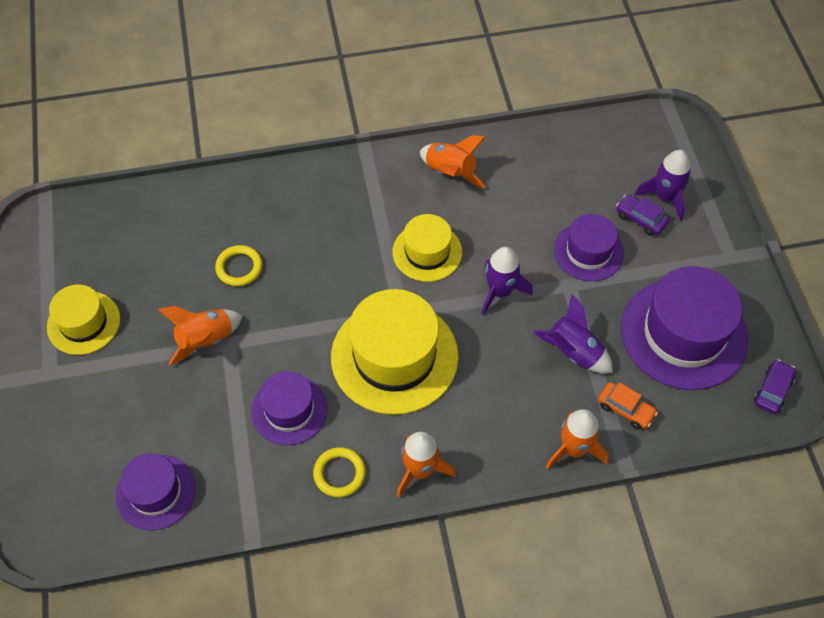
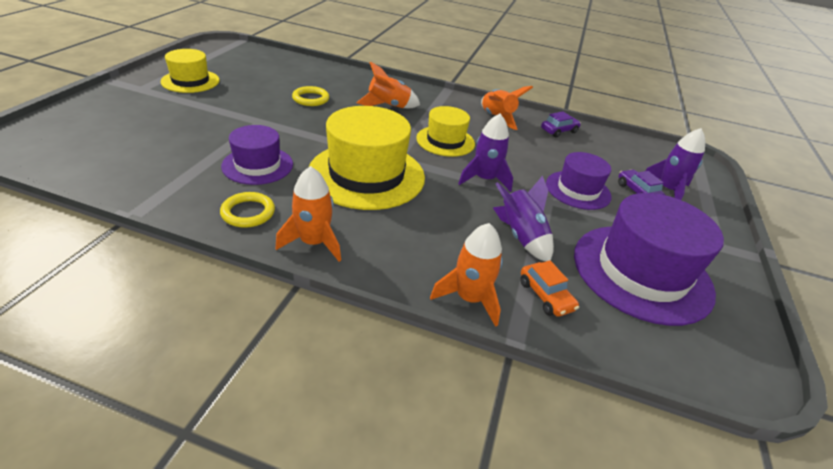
camera: 25 degrees right, 20 degrees down
purple hat [116,453,195,530] -> none
orange rocket [158,306,242,365] -> orange rocket moved to [356,61,420,108]
purple car [754,359,796,414] -> purple car moved to [541,111,581,137]

